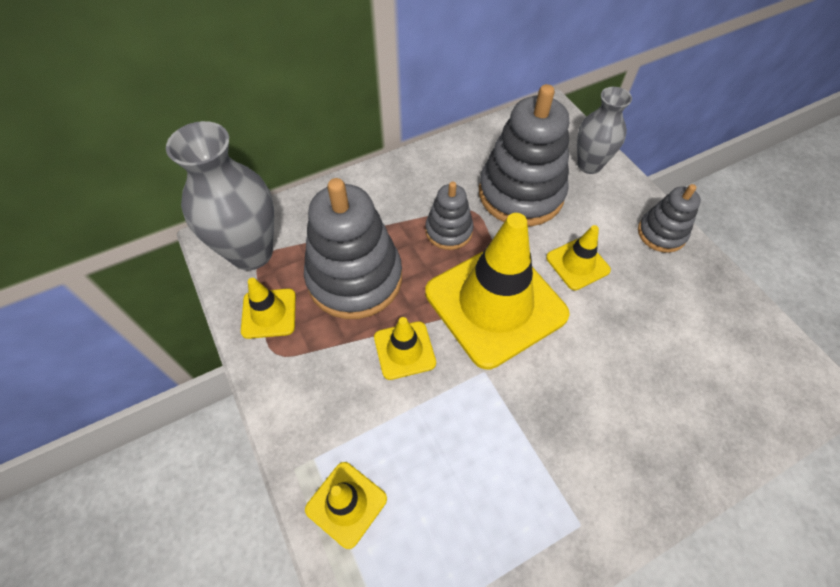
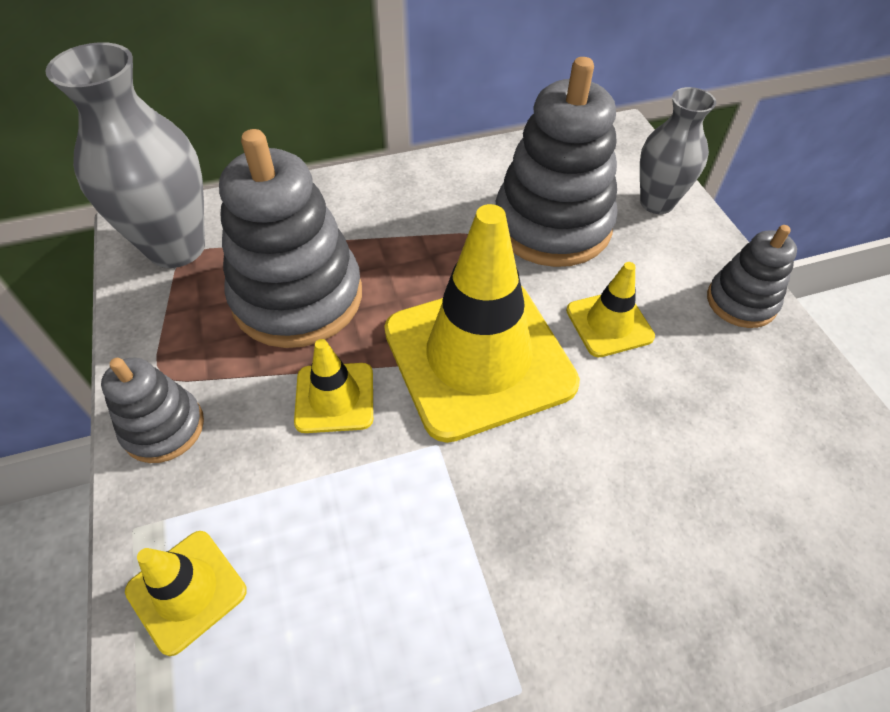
camera: 10 degrees right, 5 degrees down
yellow traffic cone [241,278,296,339] -> none
grey stacking toy [425,181,474,250] -> grey stacking toy moved to [101,358,204,463]

